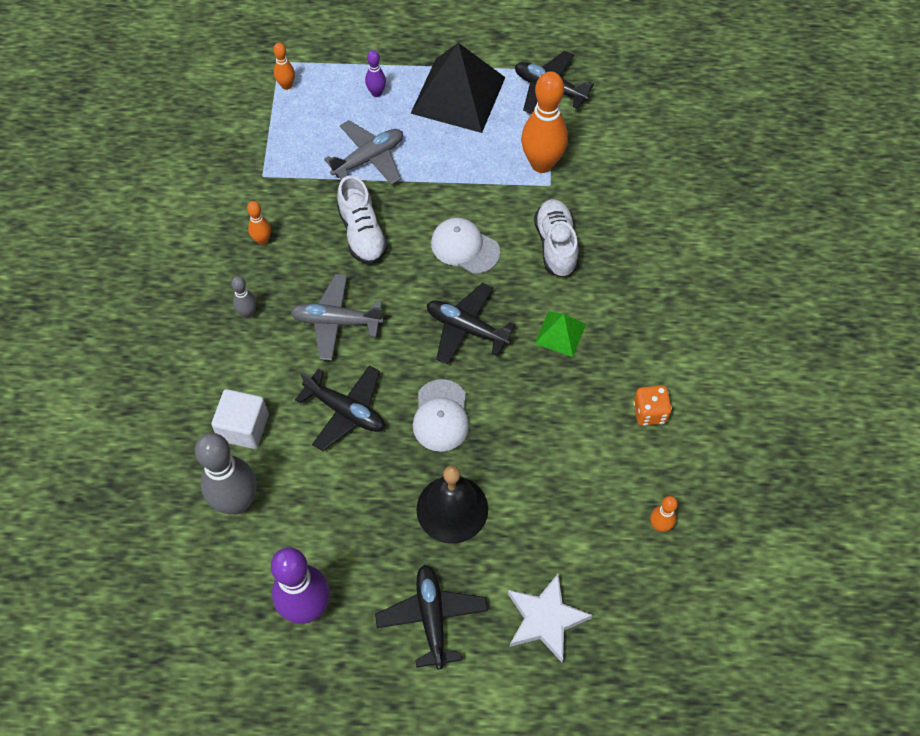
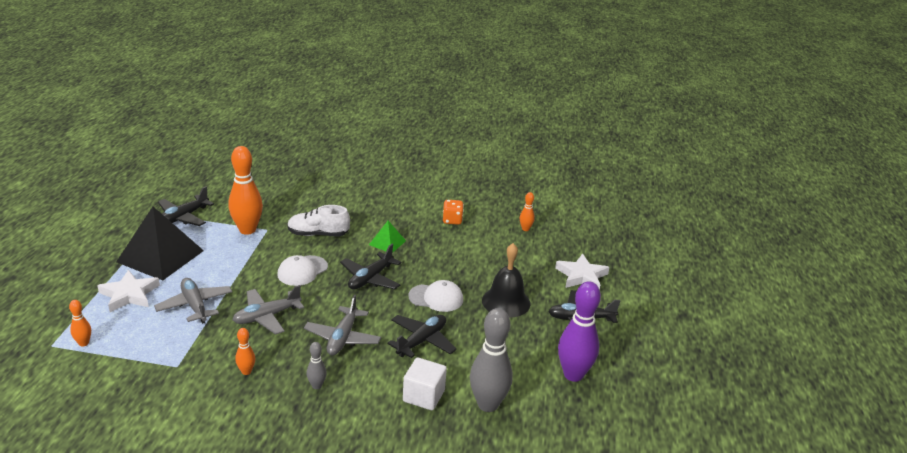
camera: 85 degrees left, 30 degrees down
white shoe [337,175,388,264] -> grey plane [232,285,304,335]
purple bowling pin [365,50,386,97] -> white star [97,270,160,312]

